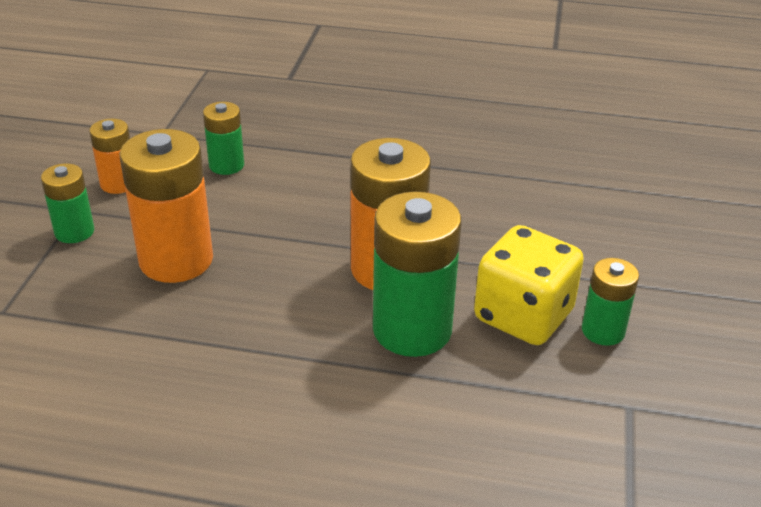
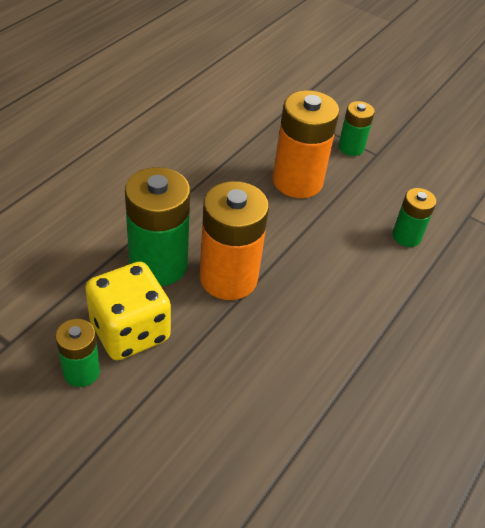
camera: 110 degrees right, 10 degrees up
orange battery [89,118,130,194] -> none

